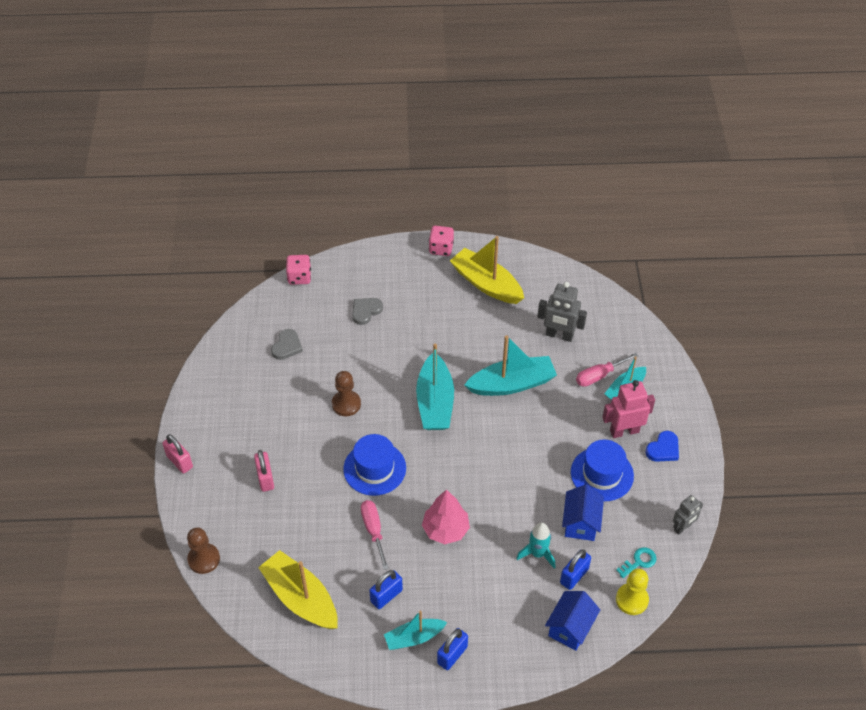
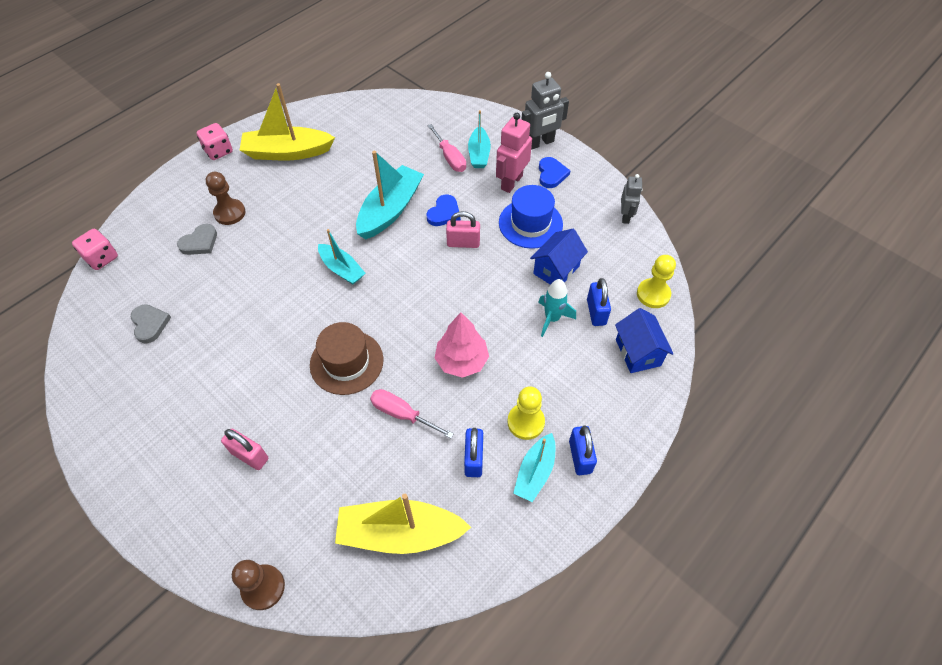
camera: 45 degrees left, 5 degrees up
pink padlock [162,434,193,474] -> pink padlock moved to [446,211,480,248]
brown pawn [332,371,361,416] -> brown pawn moved to [206,172,246,225]
blue hat [343,434,406,496] -> brown hat [310,322,383,395]
grey heart [352,298,383,325] -> grey heart turned 135 degrees counterclockwise [177,224,217,255]
turquoise boat [416,343,454,430] -> turquoise boat [318,229,366,285], size x0.60
grey robot [538,282,587,342] -> grey robot moved to [521,72,569,150]
blue house [562,484,604,541] -> blue house turned 75 degrees clockwise [530,229,588,285]
pink screwdriver [576,353,638,387] -> pink screwdriver turned 45 degrees counterclockwise [427,124,466,172]
turquoise key [616,547,656,578] -> none
none -> blue heart [426,194,461,226]
none -> yellow pawn [507,386,545,440]

